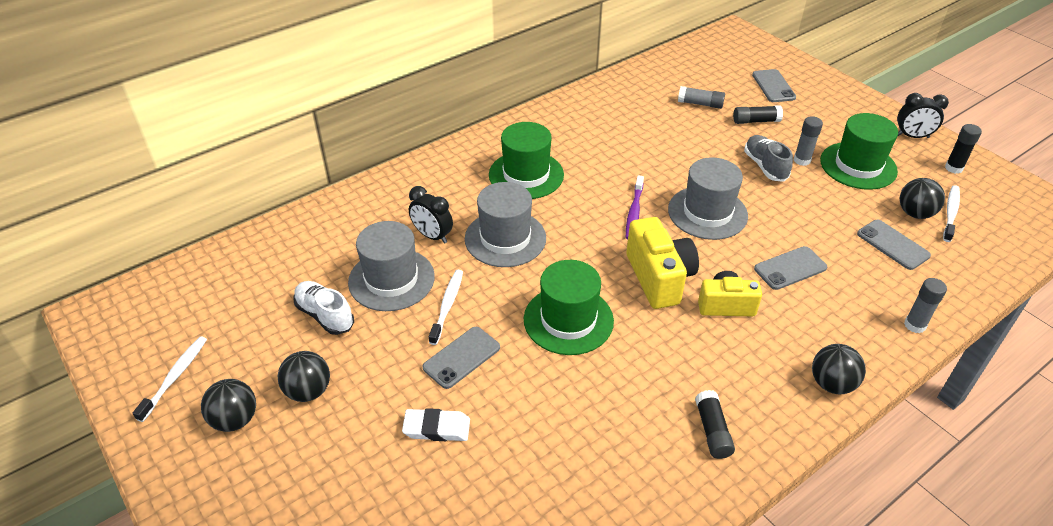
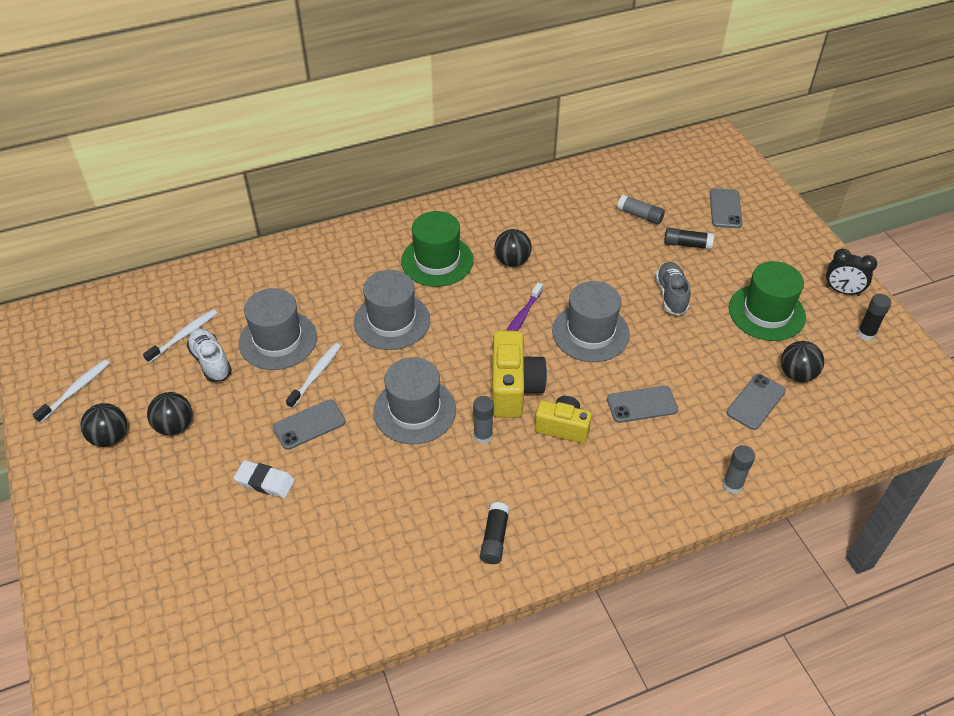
camera: 15 degrees right, 5 degrees up
black clock [409,186,453,244] -> none
green hat [524,260,614,355] -> grey hat [373,357,456,444]
grey glue stick [794,116,823,166] -> grey glue stick moved to [473,396,494,444]
black ball [812,344,866,394] -> black ball moved to [494,229,532,267]
grey phone [857,220,931,270] -> grey phone turned 60 degrees clockwise [726,374,786,430]
white toothbrush [943,185,960,242] -> white toothbrush moved to [143,309,217,363]

